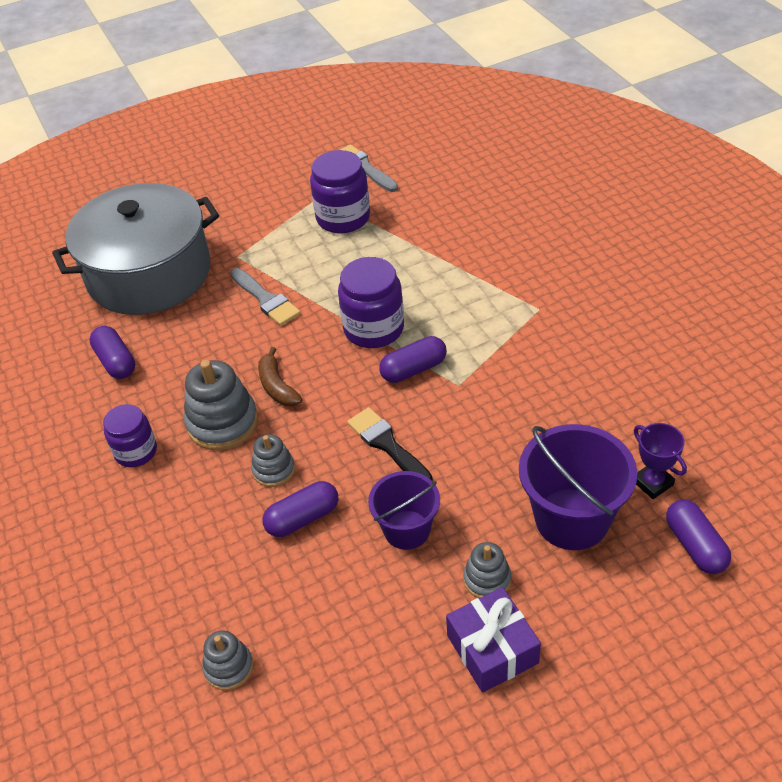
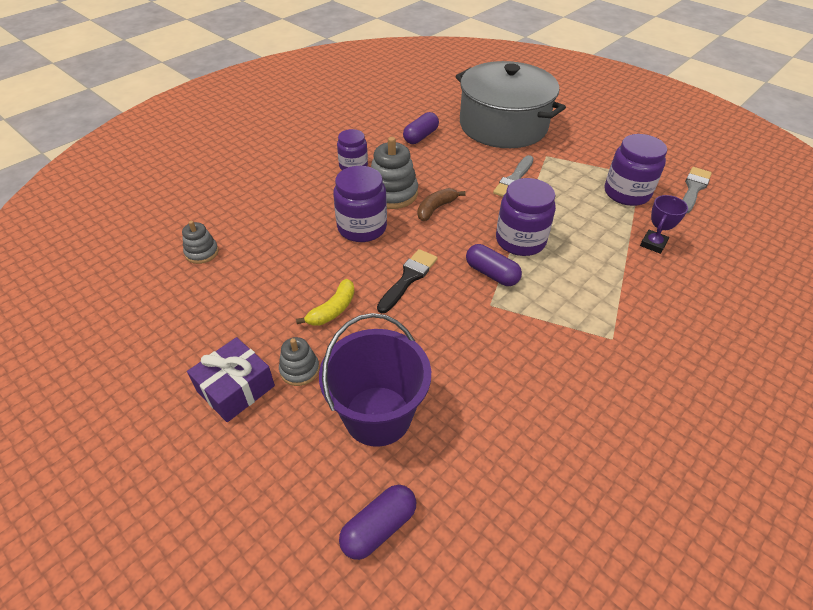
camera: 65 degrees right, 0 degrees up
grey stacking toy [251,434,295,487] -> purple jar [333,166,387,242]
purple capsule [262,481,338,537] -> none
purple bucket [368,471,440,550] -> yellow banana [296,279,355,326]
purple trophy [634,423,687,499] -> purple trophy moved to [640,195,688,254]

